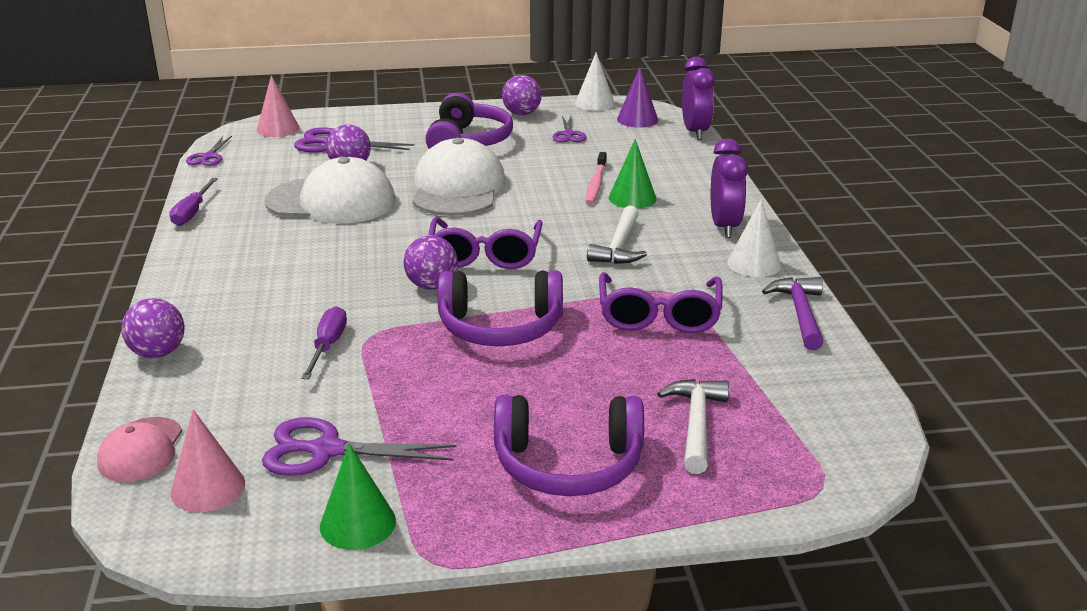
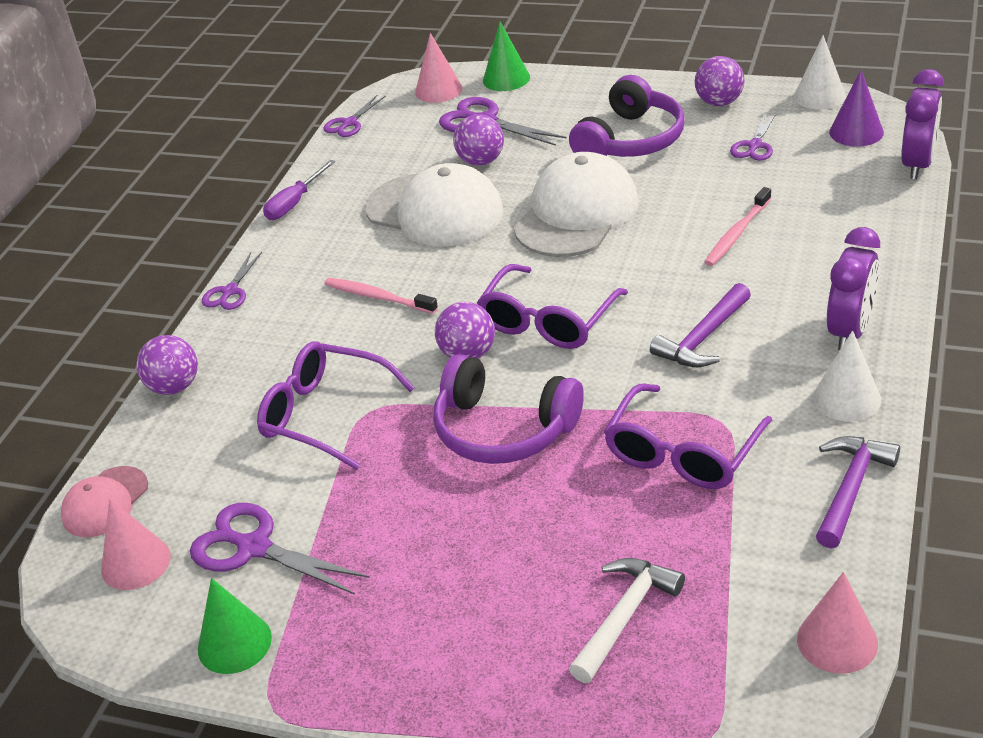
camera: 30 degrees right, 10 degrees up
purple screwdriver [301,306,347,379] -> purple glasses [257,341,415,470]
purple headphones [494,395,644,496] -> none
white hammer [587,206,647,264] -> purple hammer [650,283,751,367]
green cone [609,139,657,209] -> green cone moved to [483,21,530,91]
none -> purple scissors [202,252,262,310]
none -> pink toothbrush [325,278,438,314]
none -> pink cone [797,572,878,674]

